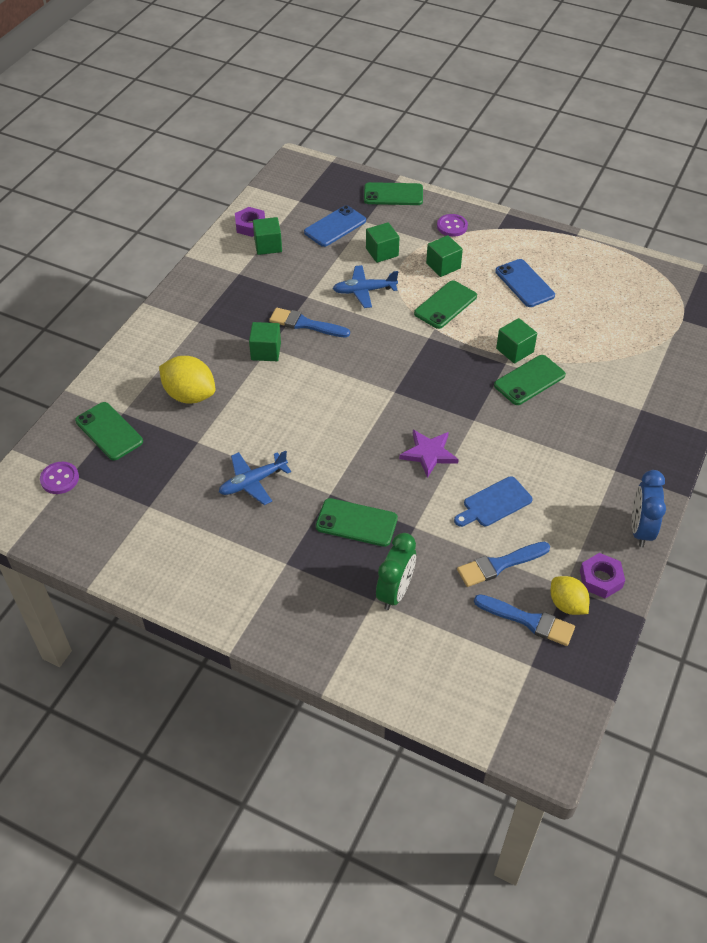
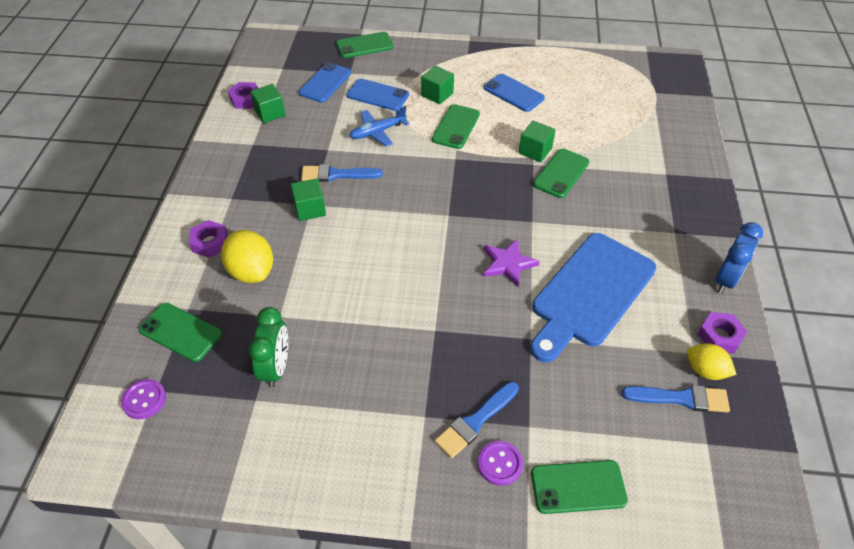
camera: 20 degrees left, 0 degrees up
yellow lemon [159,356,215,404] -> yellow lemon turned 45 degrees clockwise [221,230,273,283]
blue plane [219,451,291,505] -> none
green phone [316,498,398,547] -> green phone moved to [531,460,628,514]
green cube [366,222,399,263] -> blue phone [347,79,409,111]
green clock [376,533,416,610] -> green clock moved to [249,307,288,388]
purple button [437,214,468,237] -> purple button moved to [478,441,523,486]
blue cutting board [454,476,533,527] -> blue cutting board [530,233,656,362], size x2.09
blue brush [457,542,550,587] -> blue brush moved to [435,382,519,458]
blue clock [632,470,666,547] -> blue clock turned 135 degrees counterclockwise [715,222,763,293]
none -> purple nut [189,220,228,258]

